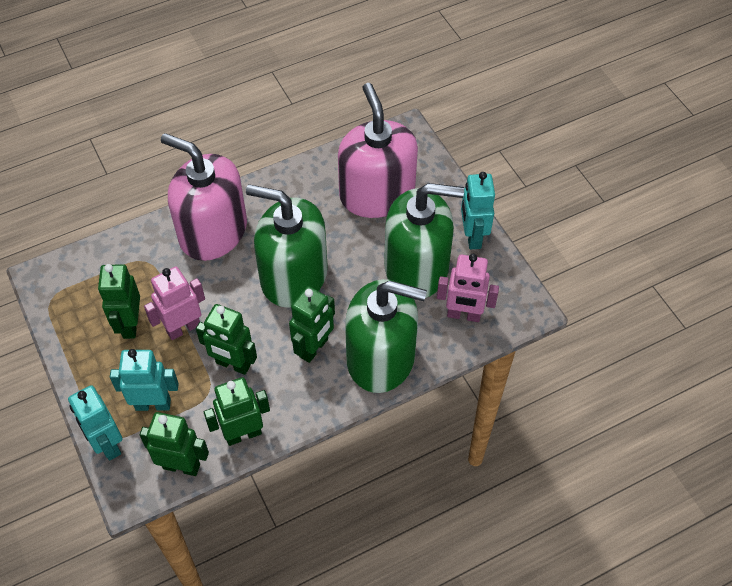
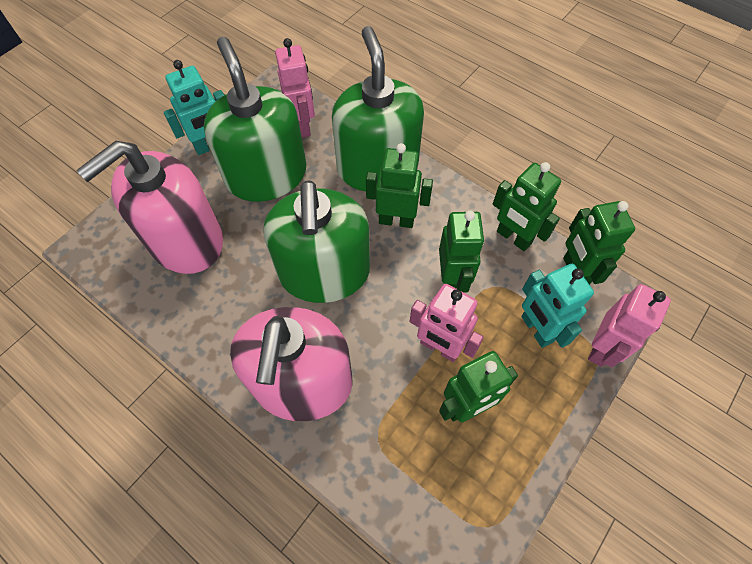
camera: 115 degrees left, 5 degrees up
turquoise robot [68,385,123,461] -> pink robot [588,284,671,367]

